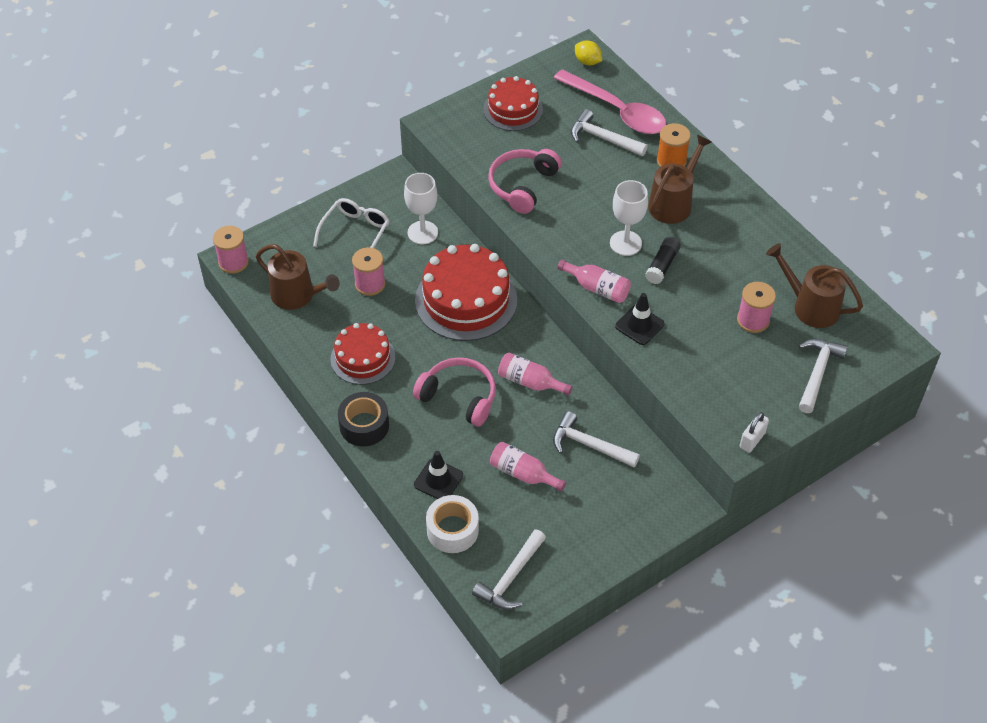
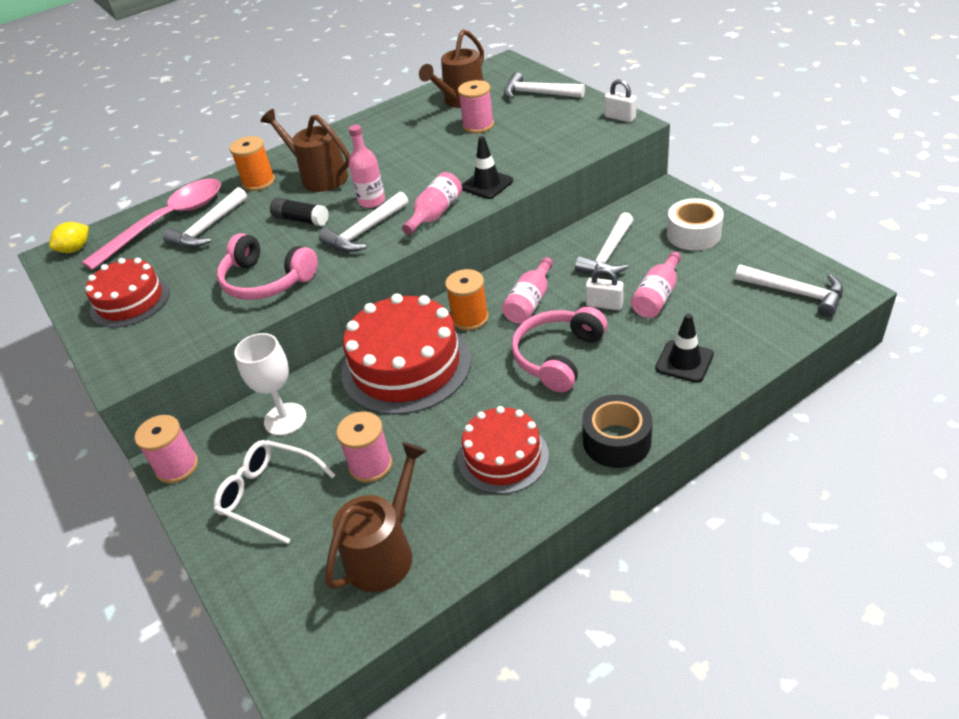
camera: 85 degrees left, 10 degrees down
pink spool [213,226,249,274] -> pink spool moved to [135,415,198,483]
white tape [426,495,479,553] -> white tape moved to [667,198,724,251]
white goblet [610,180,648,256] -> pink bottle [349,125,385,208]
black glue stick [645,237,681,284] -> black glue stick moved to [270,197,329,226]
none -> white hammer [319,192,409,252]
none -> orange spool [445,269,489,331]
none -> white padlock [586,267,624,310]

